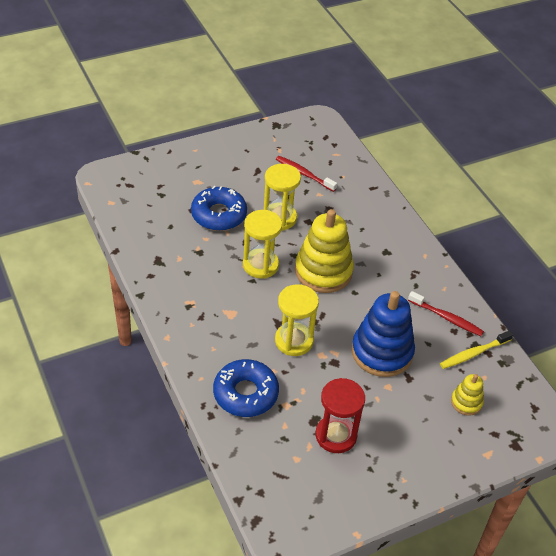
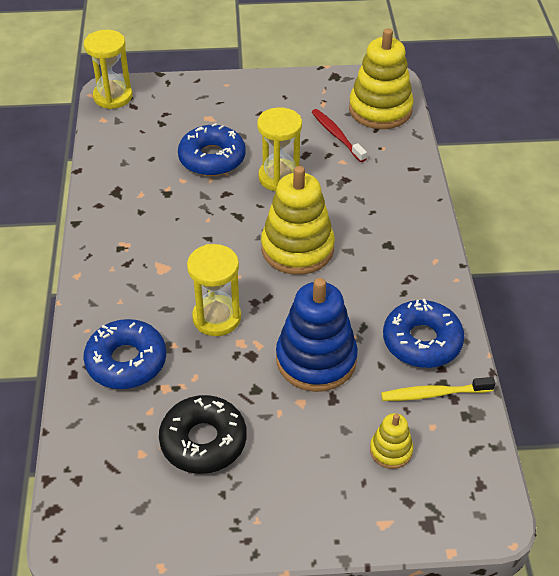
camera: 25 degrees right, 0 degrees up
yellow hourglass [243,210,282,279] -> yellow hourglass moved to [84,30,133,109]
red hourglass [316,378,365,453] -> black donut [159,395,247,474]
red toothbrush [408,291,484,336] -> blue donut [383,299,465,368]
none -> yellow stacking toy [349,28,414,129]

